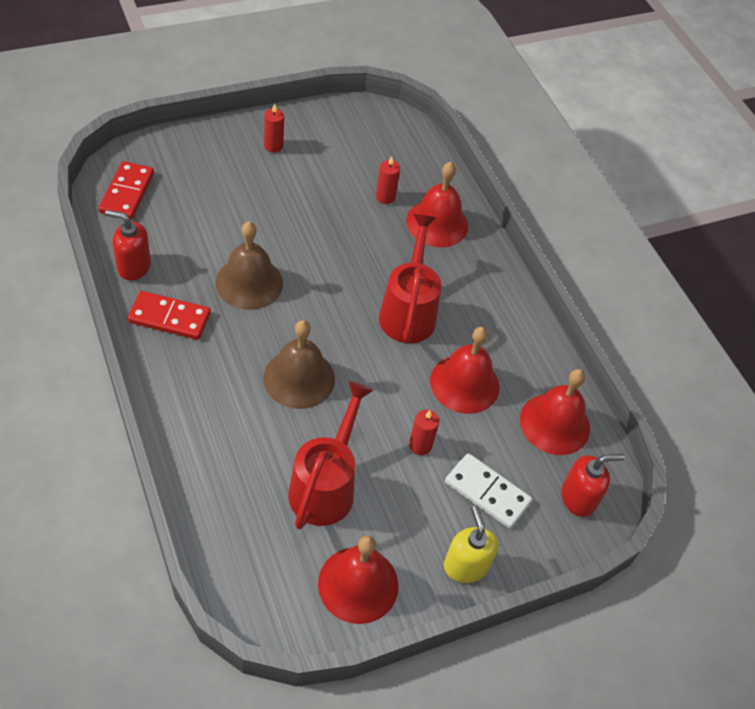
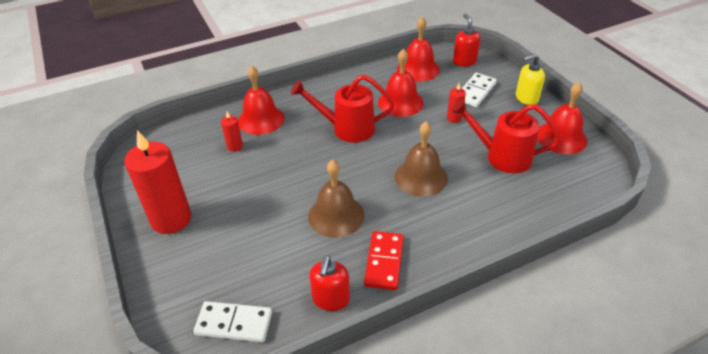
camera: 85 degrees left, 10 degrees down
red domino [99,161,154,220] -> white domino [194,301,272,342]
red candle [264,104,284,153] -> red candle [124,130,191,234], size x2.25

